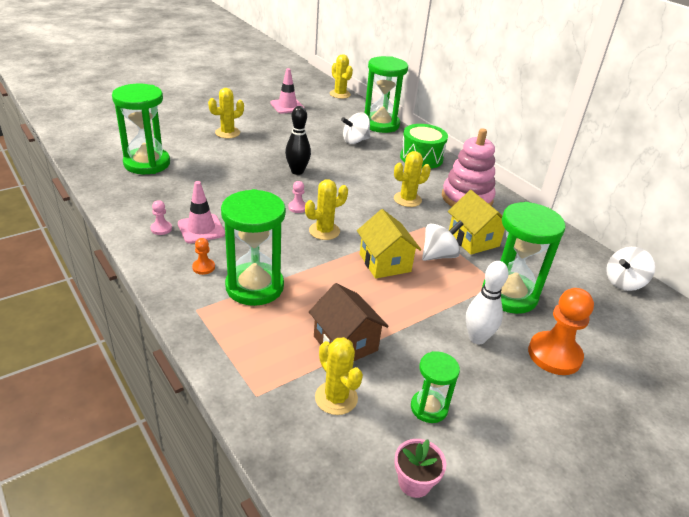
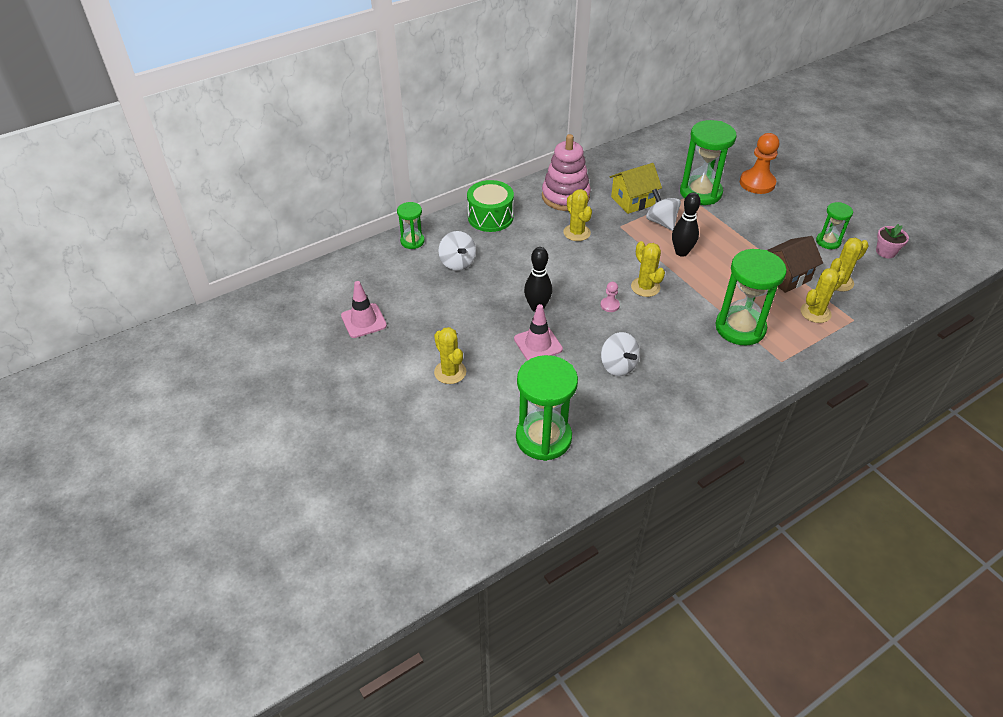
camera: 85 degrees left, 10 degrees up
pink pawn [151,200,172,235] -> none
pink traffic cone [178,181,225,244] -> pink traffic cone moved to [514,304,563,361]
orange pawn [192,238,215,275] -> none
yellow cactus [330,54,353,99] -> yellow cactus moved to [800,268,846,323]
yellow house [357,209,421,279] -> black bowling pin [672,192,701,257]
green hourglass [365,56,408,133] -> green hourglass [397,202,425,249], size x0.54
white bowling pin [466,261,508,344] -> none
white spinning top [606,247,655,291] -> white spinning top moved to [601,332,640,376]

